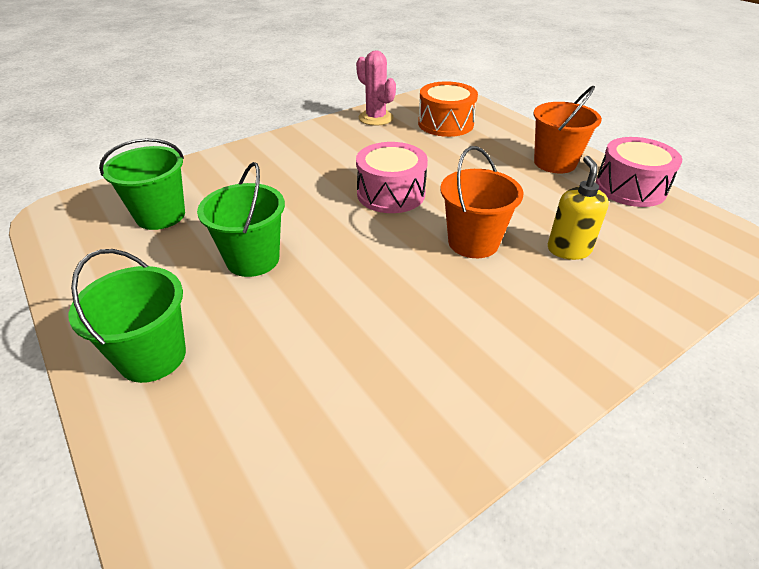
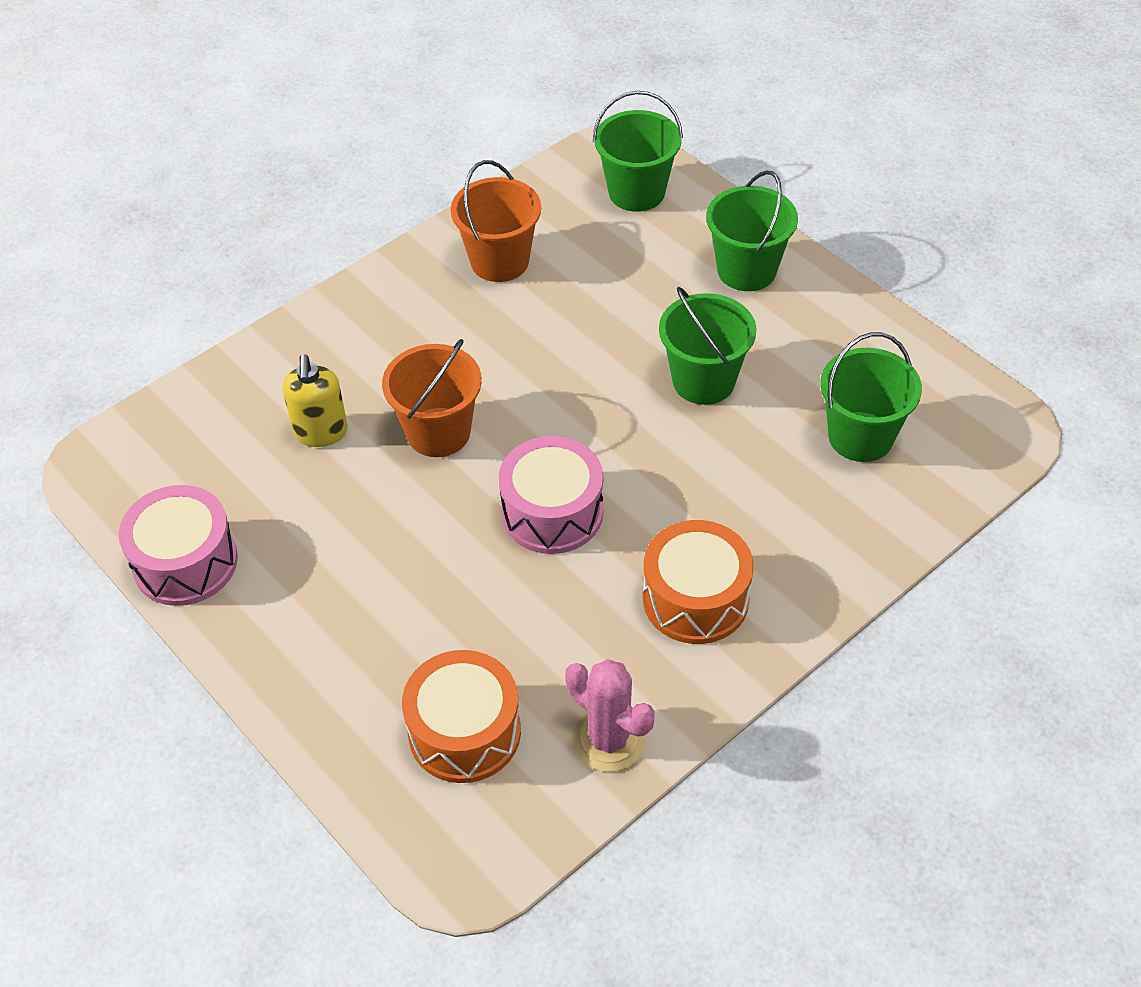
camera: 175 degrees right, 10 degrees up
orange bucket [533,86,602,173] -> orange bucket moved to [451,160,541,282]
none -> green bucket [593,91,683,212]
none -> orange drum [643,520,754,644]

